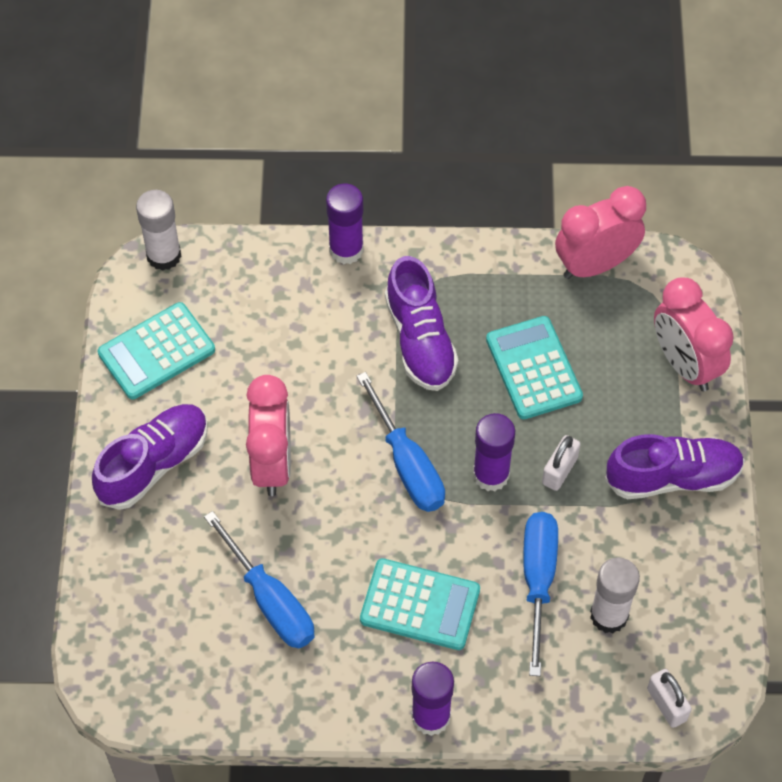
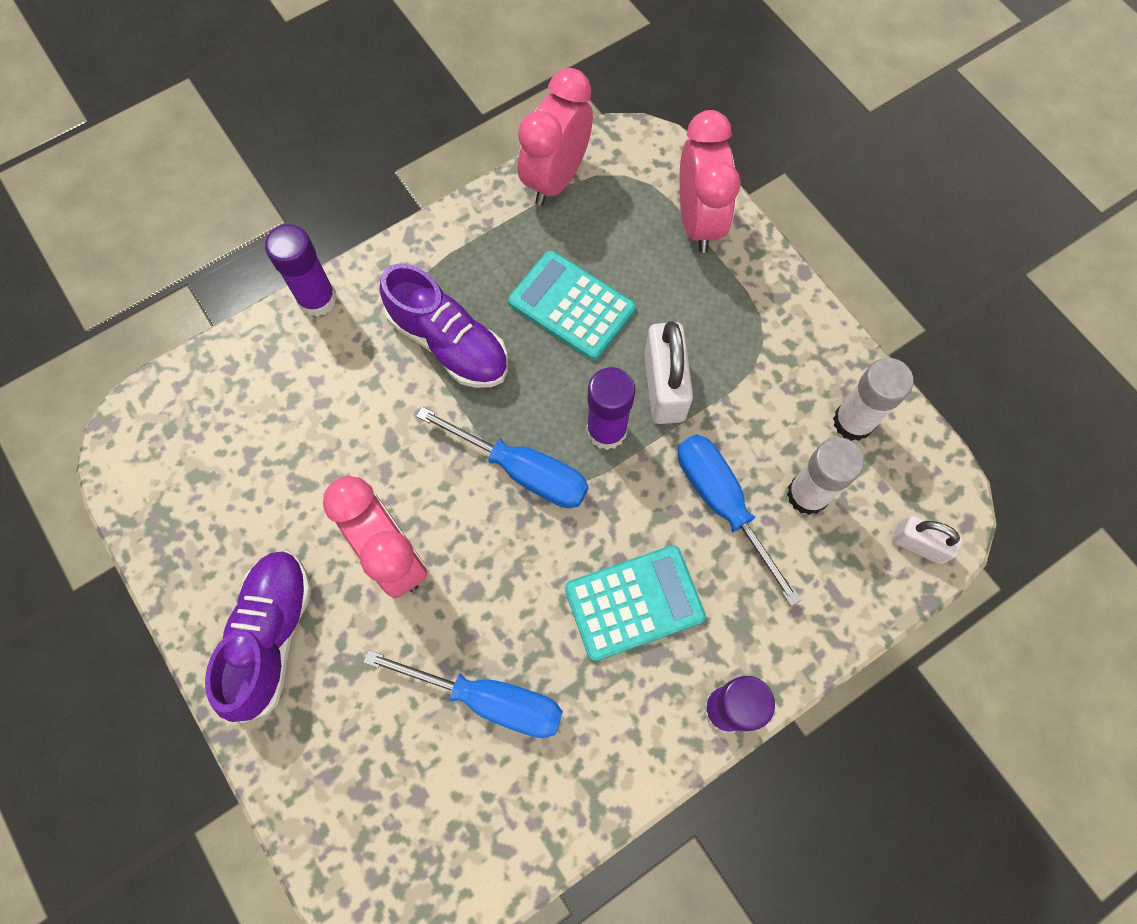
camera: 35 degrees left, 10 degrees up
turquoise calculator [98,302,215,400] -> none
white glue stick [136,190,181,271] -> white glue stick moved to [833,358,914,441]
white padlock [542,435,580,491] -> white padlock [644,321,693,424], size x1.63
purple shoe [605,434,745,499] -> none
pink clock [654,277,734,391] -> pink clock turned 120 degrees counterclockwise [679,110,741,253]

